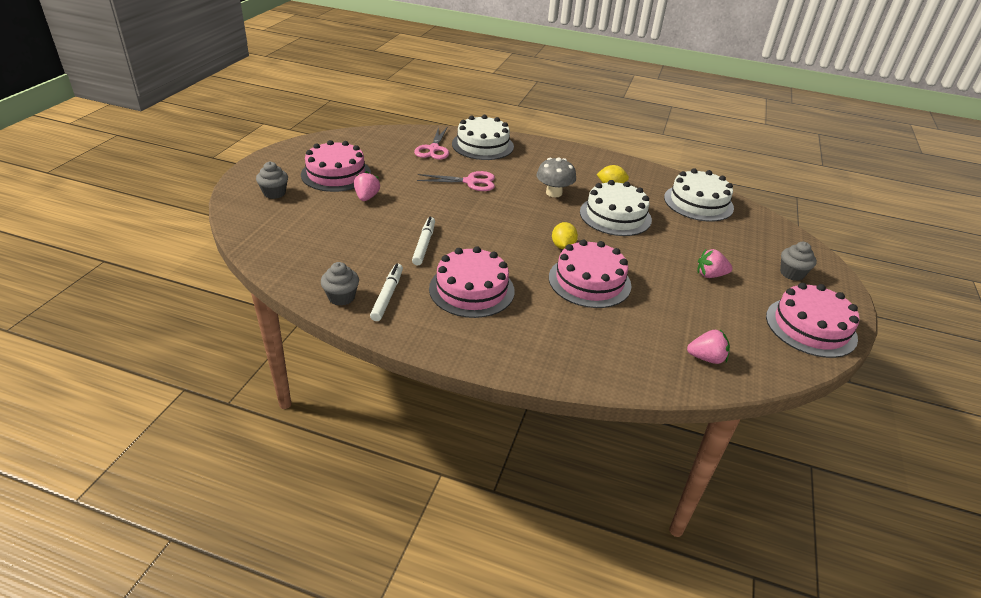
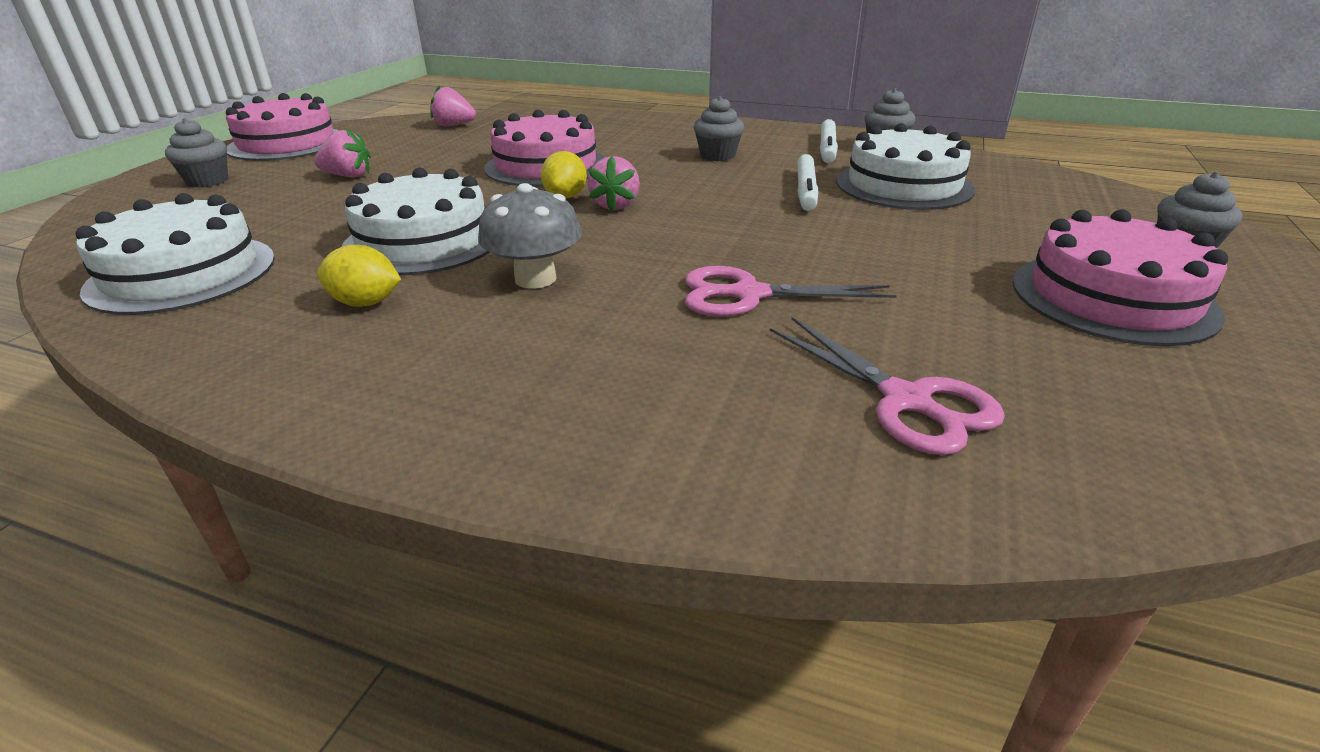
camera: 175 degrees left, 5 degrees down
pink strawberry [354,171,380,201] -> pink strawberry moved to [588,156,640,211]
pink scissors [414,127,449,160] -> pink scissors turned 135 degrees clockwise [770,317,1005,455]
pink cake [429,246,515,318] -> grey cupcake [694,96,744,161]
white cake [452,115,514,160] -> white cake moved to [836,123,975,210]

